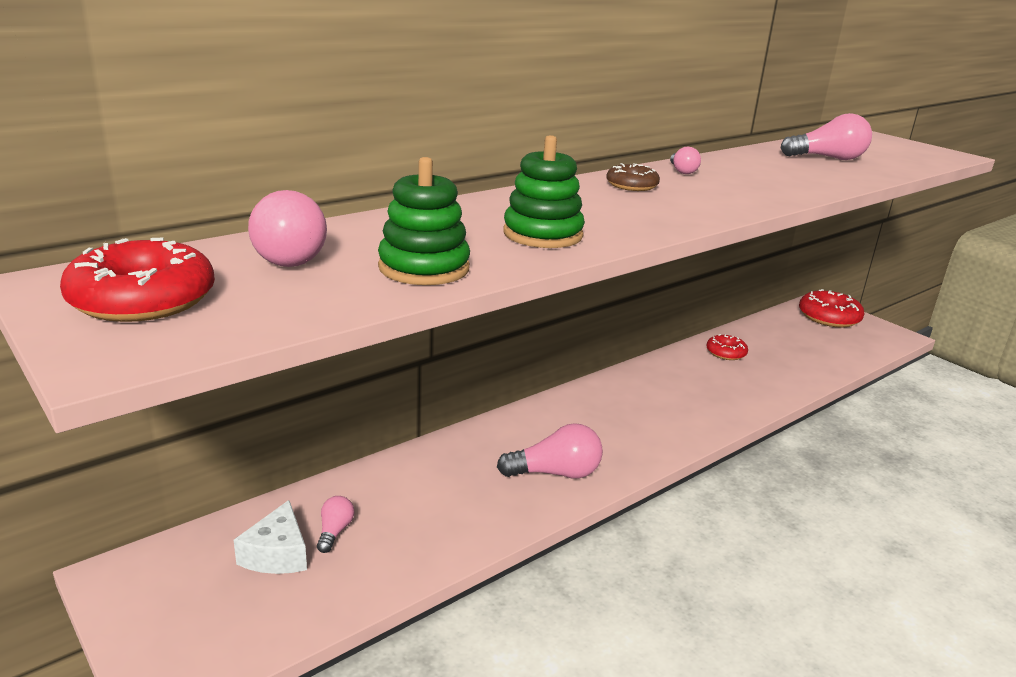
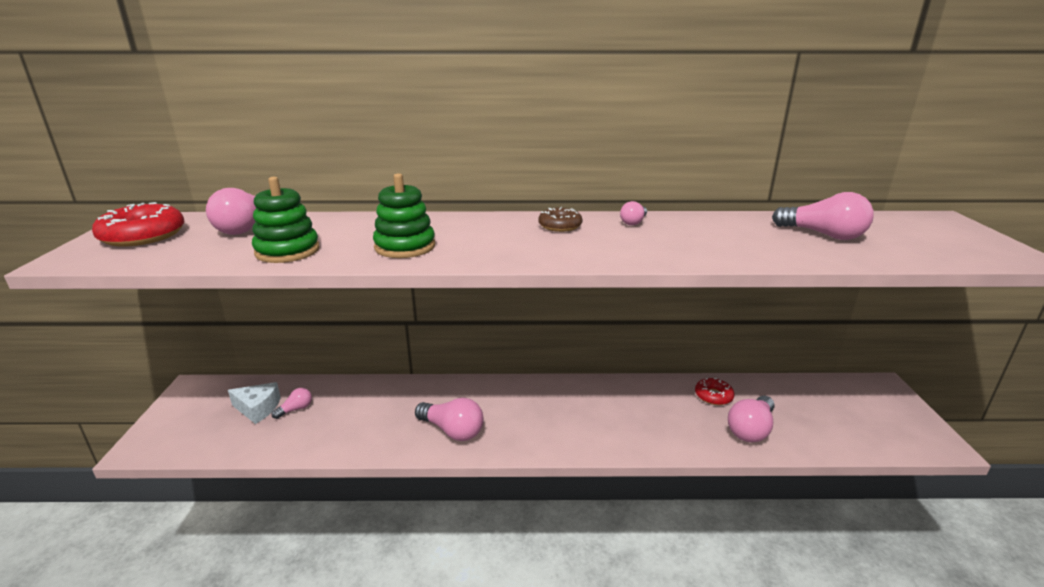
camera: 40 degrees right, 0 degrees up
white cheese [234,500,307,574] -> white cheese turned 120 degrees counterclockwise [228,382,281,424]
red donut [799,289,865,328] -> none
none -> pink light bulb [728,396,775,442]

